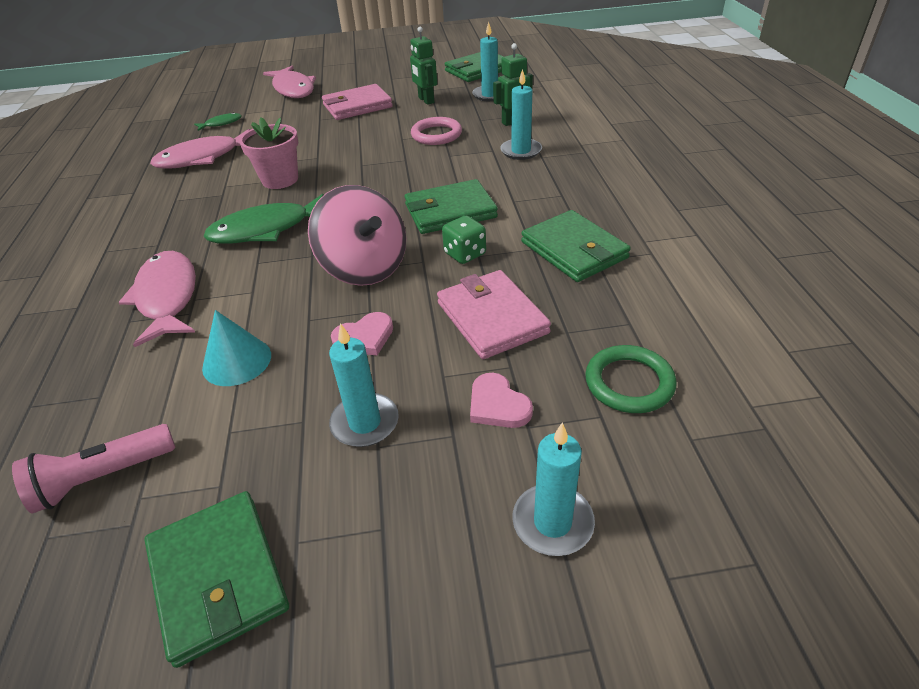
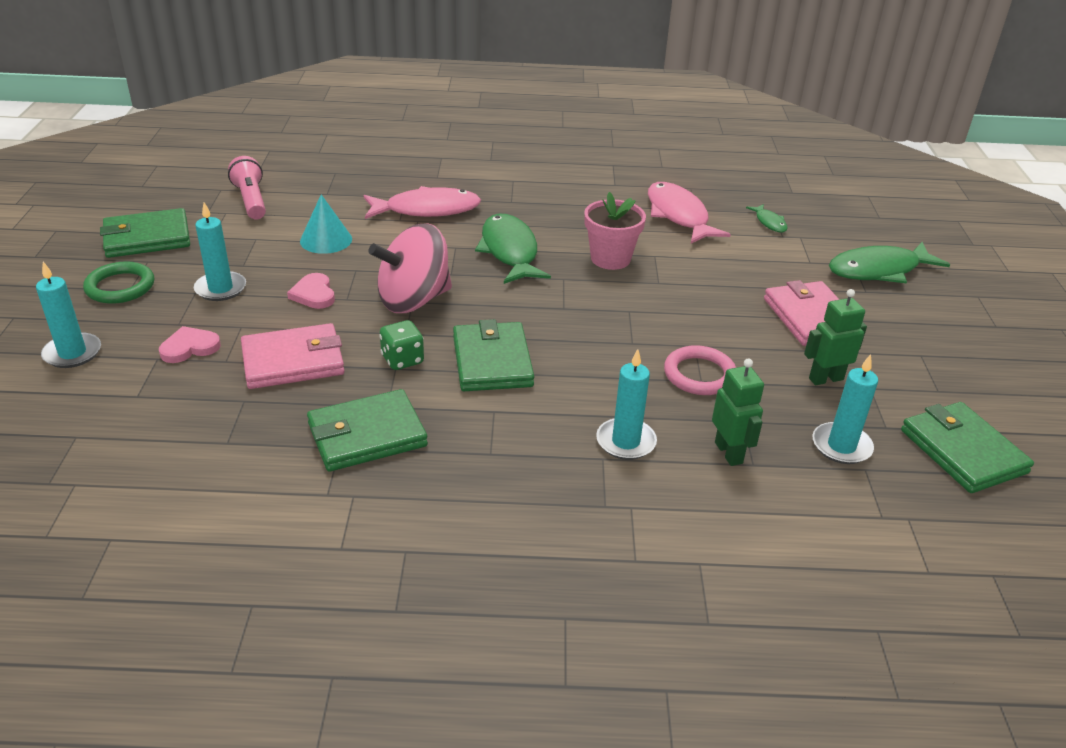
camera: 95 degrees right, 5 degrees down
pink fish [263,66,316,98] -> green fish [829,242,950,283]
green ring [585,345,676,413] -> green ring moved to [83,261,154,304]

